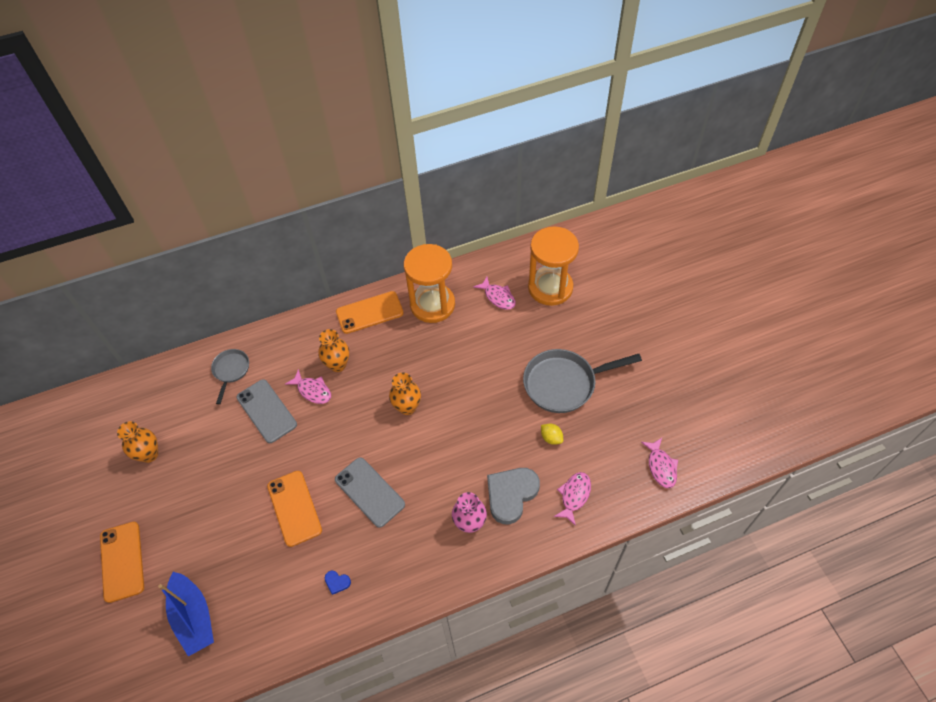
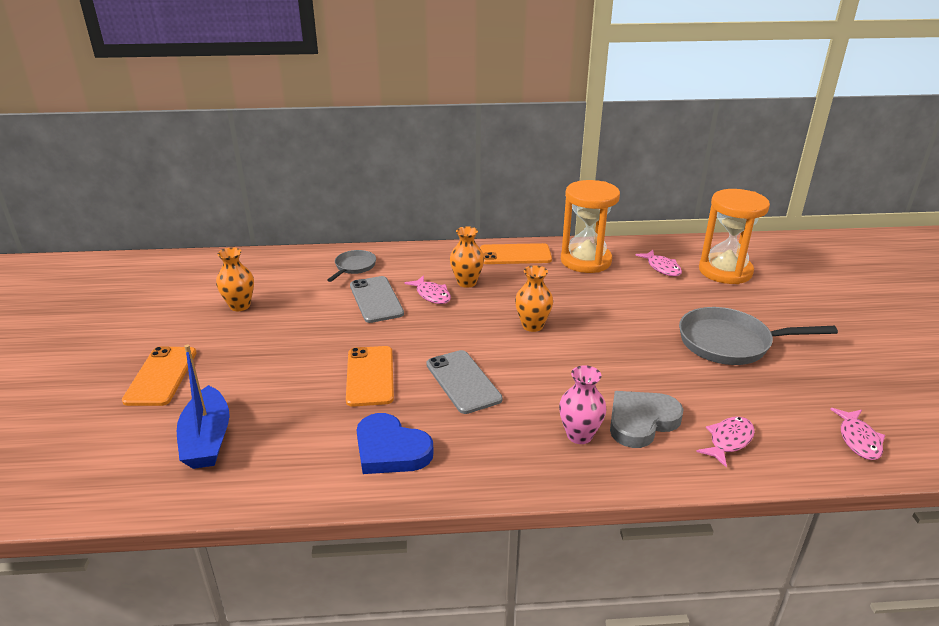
camera: 15 degrees right, 25 degrees down
blue heart [325,571,351,595] -> blue heart [357,413,434,474], size x2.43
yellow lemon [541,424,563,445] -> none

